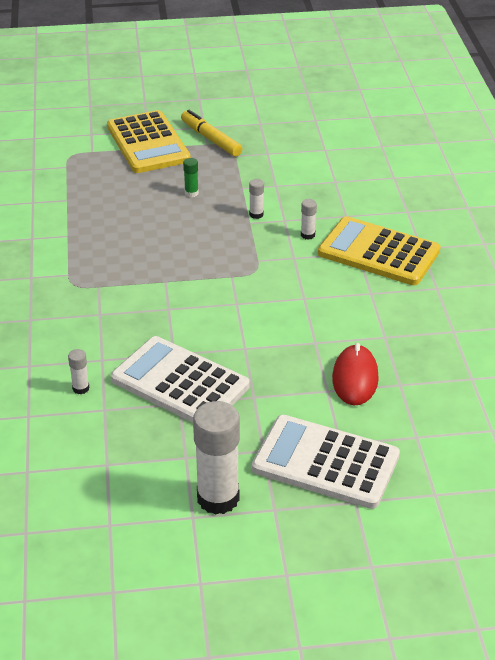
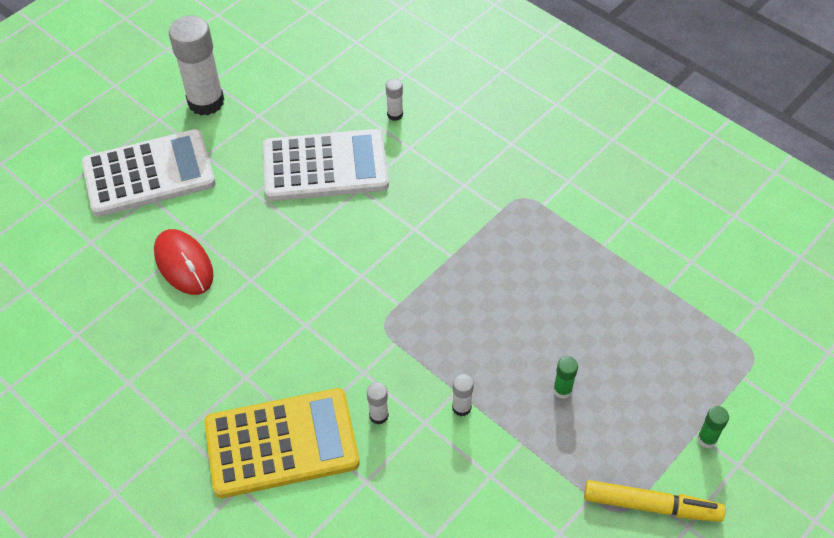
camera: 140 degrees right, 15 degrees up
yellow calculator [107,110,191,173] -> green glue stick [697,406,729,448]

